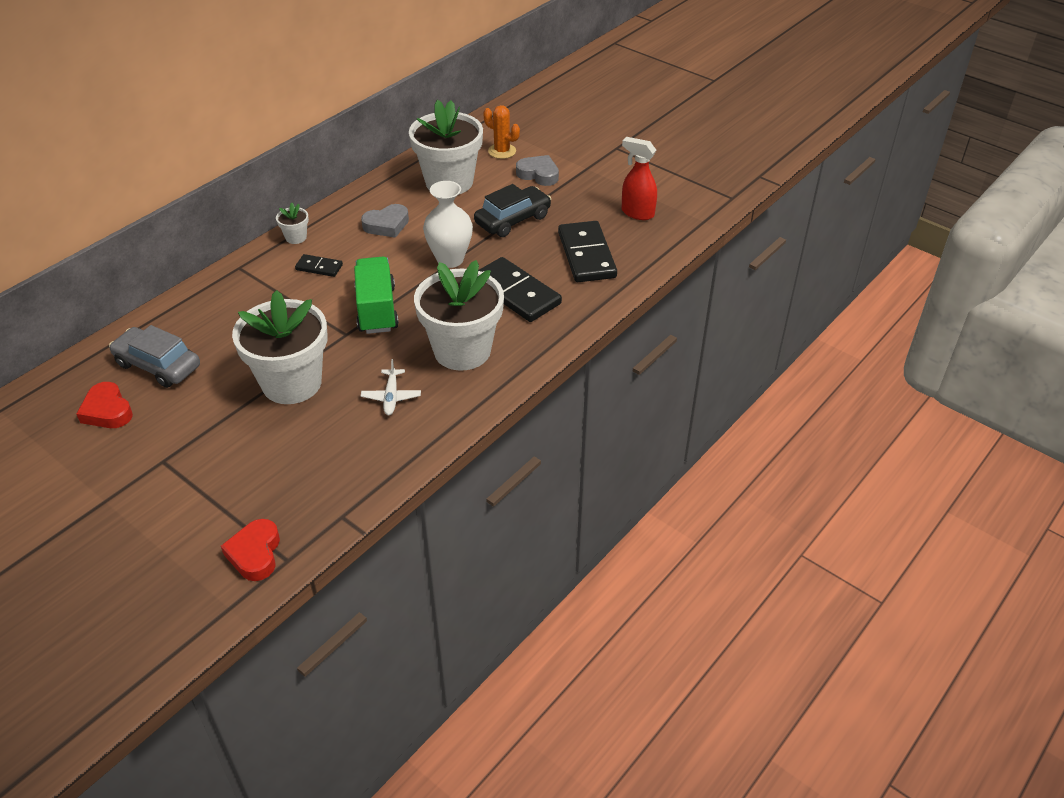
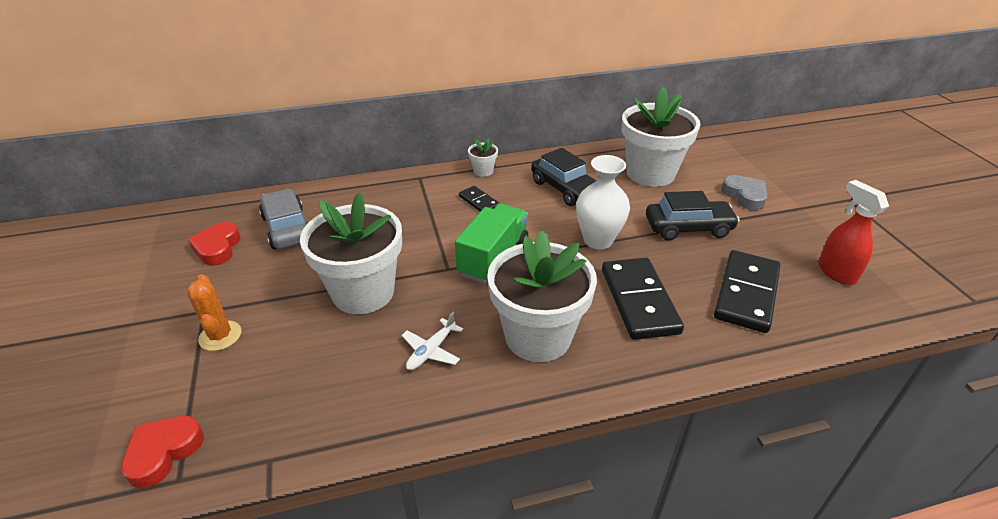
camera: 35 degrees right, 5 degrees down
grey heart [361,204,409,238] -> black car [531,148,596,206]
orange cactus [483,105,520,159] -> orange cactus moved to [187,274,242,351]

